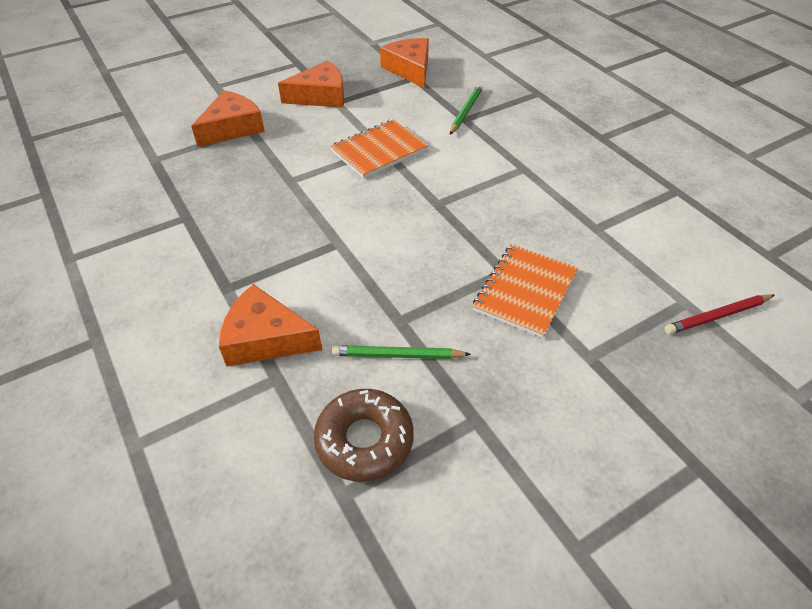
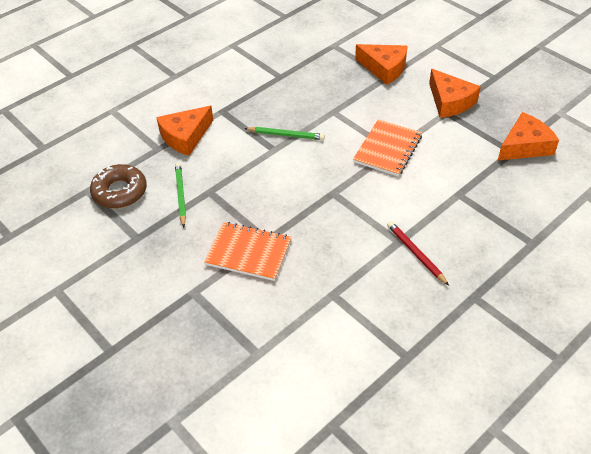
camera: 80 degrees right, 0 degrees up
orange cheese [219,284,322,367] -> orange cheese turned 135 degrees counterclockwise [156,106,213,156]
orange notebook [330,119,428,179] -> orange notebook turned 75 degrees clockwise [353,119,422,176]
green pencil [450,84,483,135] -> green pencil moved to [244,127,325,140]
red pencil [664,294,775,334] -> red pencil moved to [387,221,449,286]

